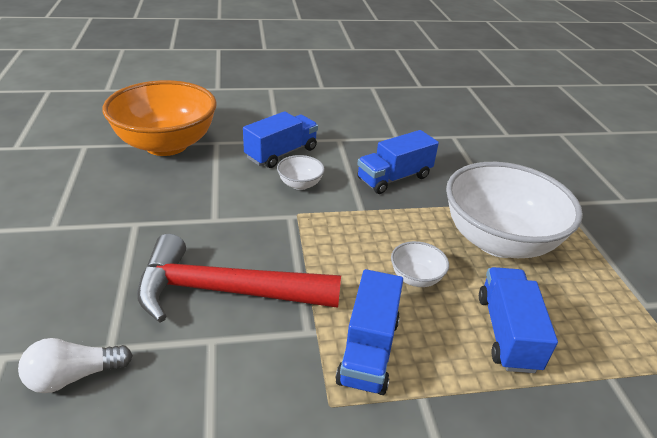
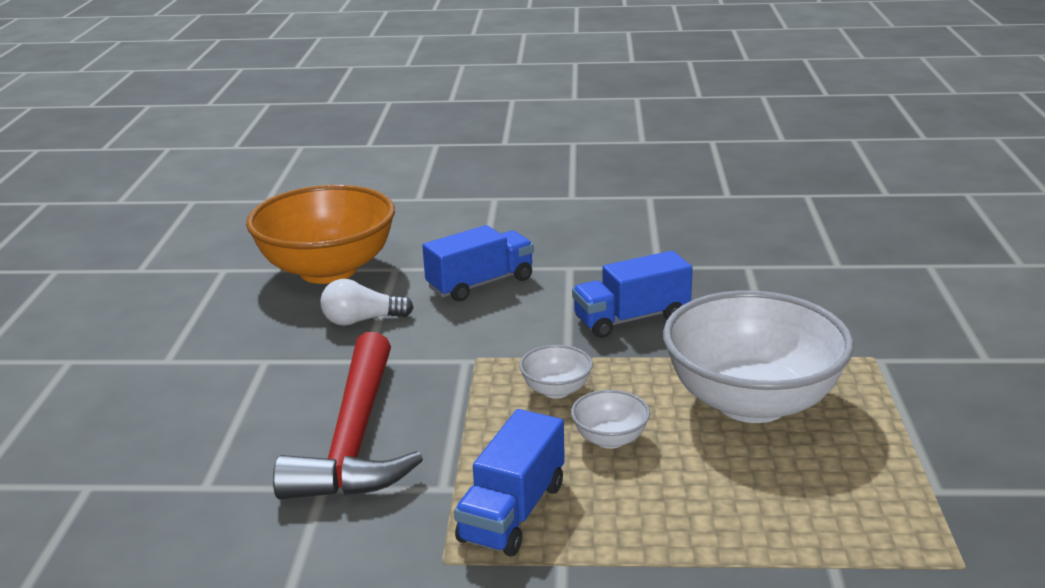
camera: 15 degrees right, 10 degrees down
white light bulb [18,338,133,393] -> white light bulb moved to [320,279,414,326]
red hammer [137,234,341,323] -> red hammer turned 105 degrees counterclockwise [273,332,423,499]
white bowl [277,155,325,190] -> white bowl moved to [519,345,593,398]
blue truck [479,267,558,373] -> none

